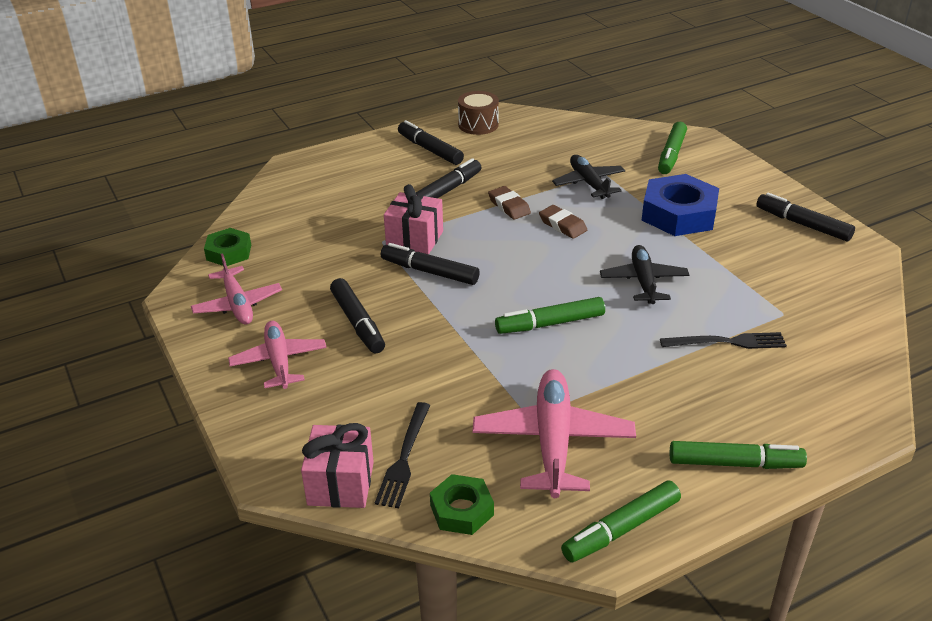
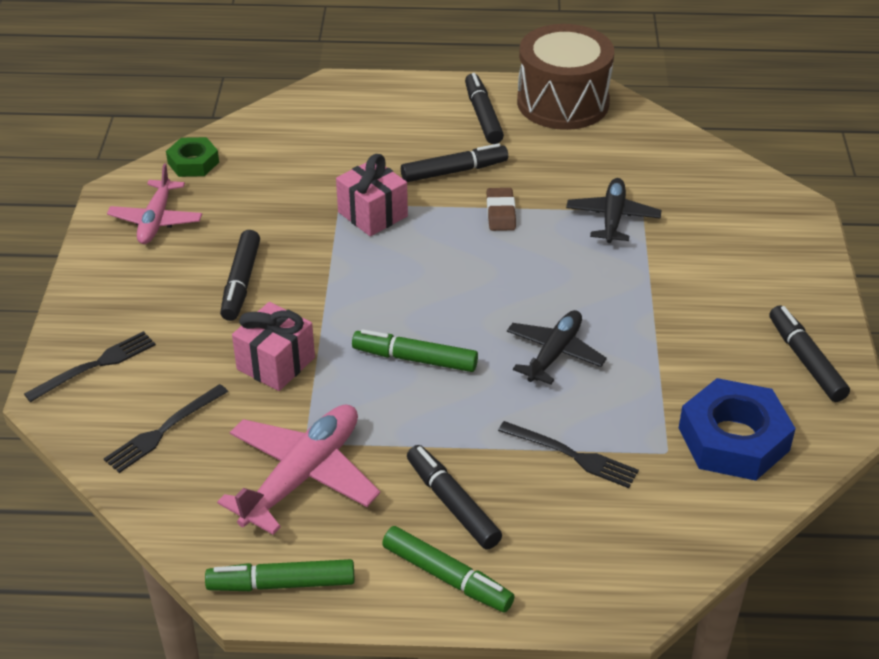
camera: 30 degrees right, 5 degrees up
pink plane [228,321,327,389] -> none
pink gift [301,423,374,508] -> pink gift moved to [232,302,315,391]
black marker [381,243,480,285] -> black marker moved to [407,445,502,549]
green nut [430,474,494,535] -> none
brown drum [458,91,499,135] -> brown drum [517,24,614,130], size x1.86
brown eraser [539,205,587,239] -> none
blue nut [642,174,719,236] -> blue nut moved to [679,378,796,481]
green marker [658,122,687,174] -> none
none -> black fork [24,331,156,402]

